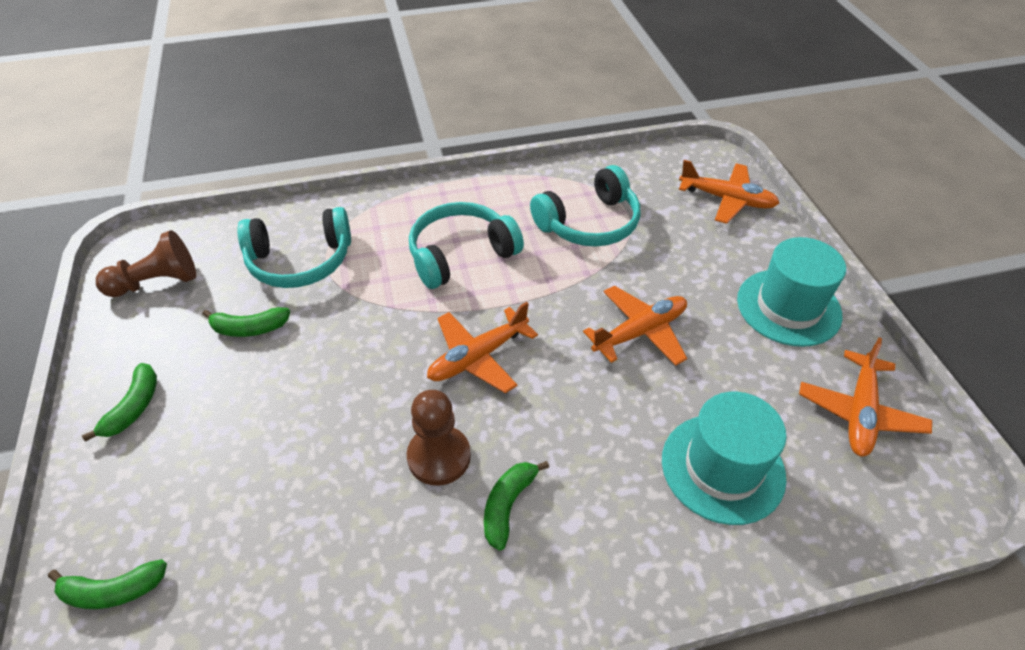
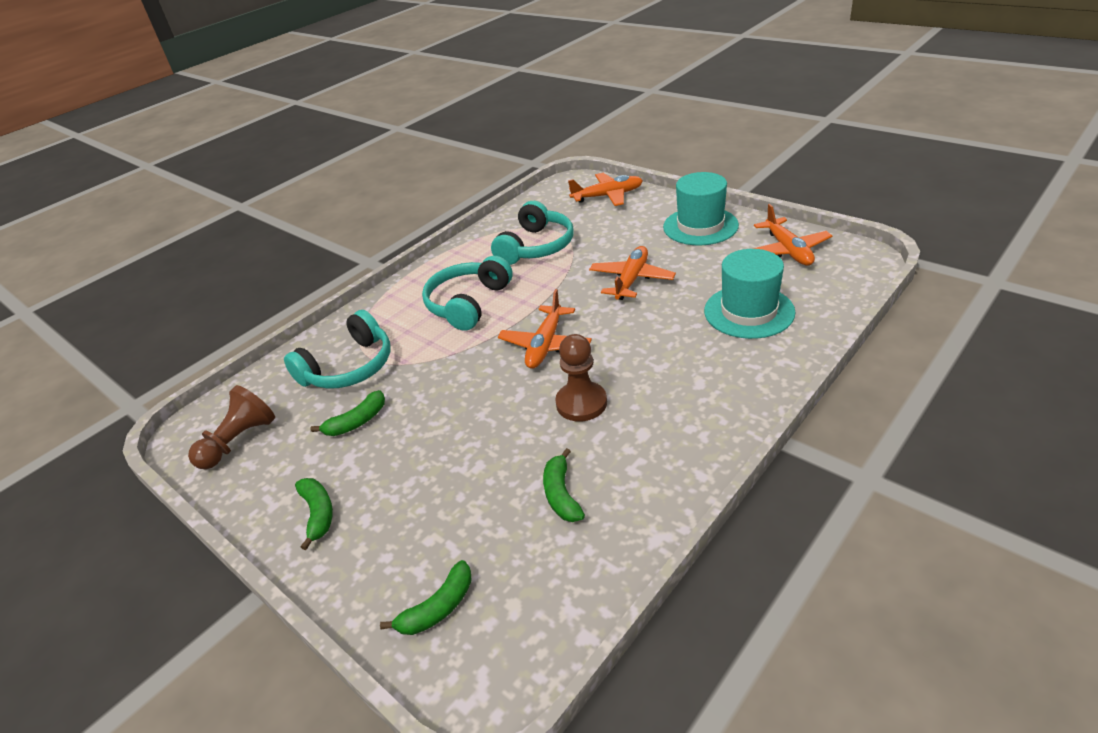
camera: 30 degrees left, 10 degrees down
green banana [484,461,549,551] -> green banana moved to [543,448,585,522]

